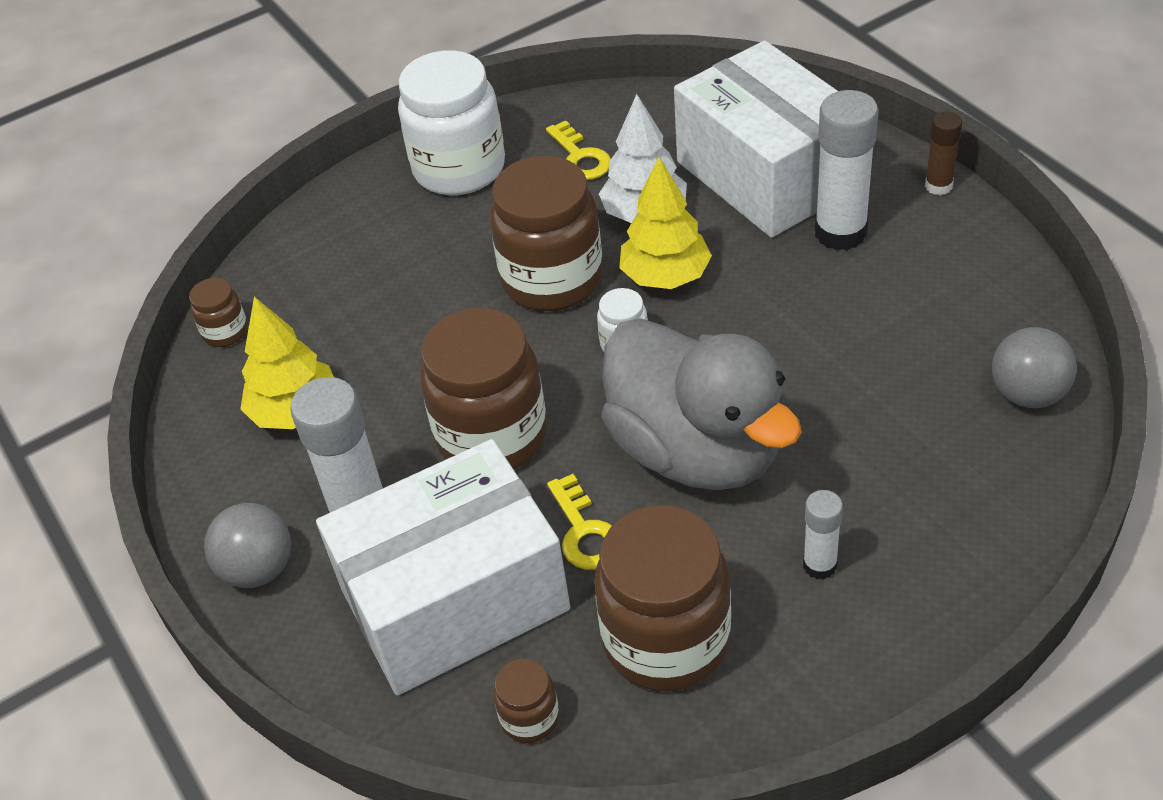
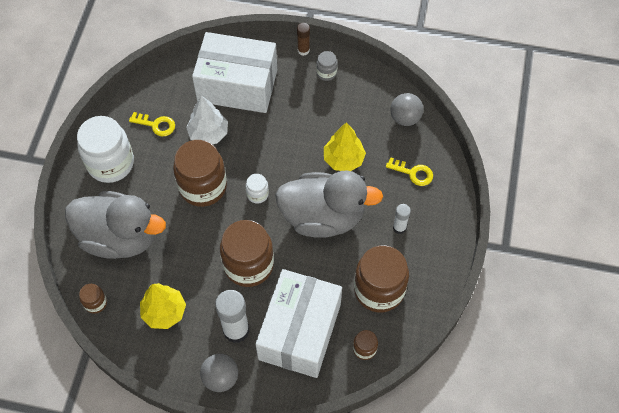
camera: 50 degrees left, 15 degrees up
yellow key [547,474,612,570] -> yellow key moved to [386,157,433,186]
yellow tree [619,157,712,289] -> yellow tree moved to [324,122,366,171]
white glue stick [815,90,878,250] -> none
none -> grey duck [65,191,166,259]
none -> grey jar [316,51,337,81]

